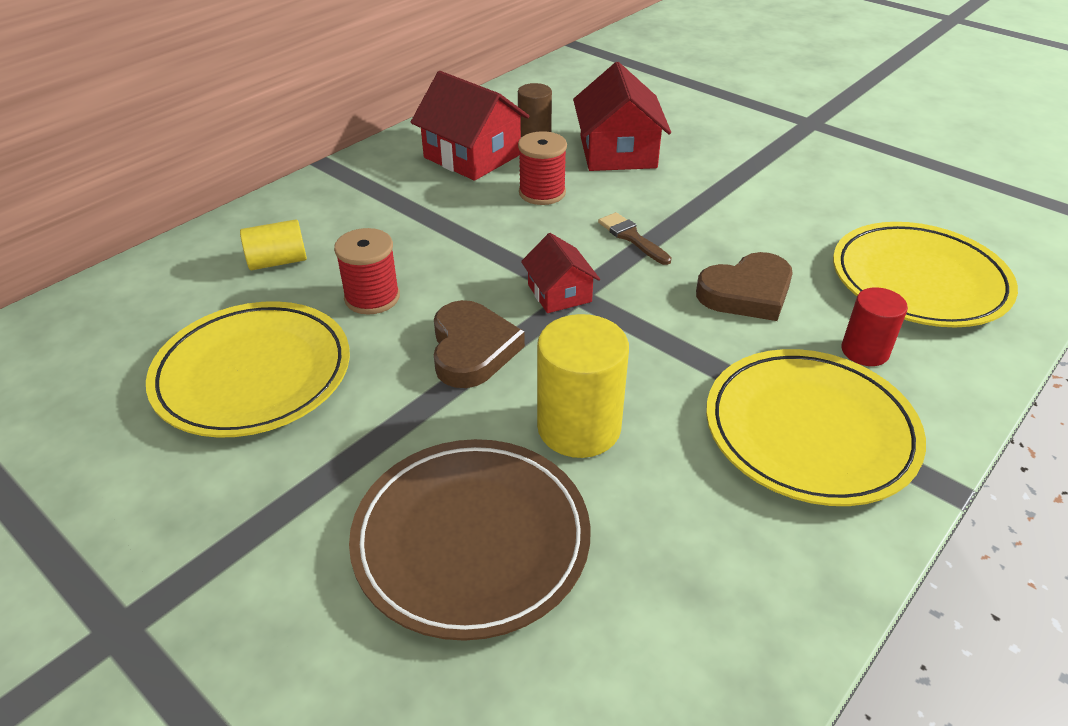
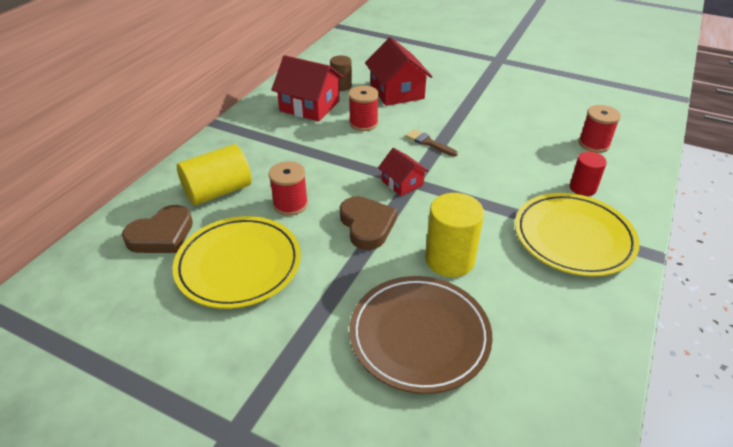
camera: 15 degrees left, 0 degrees up
yellow cylinder [240,219,307,270] -> yellow cylinder [177,144,252,206], size x1.63
brown heart [696,252,793,321] -> brown heart moved to [122,205,193,253]
yellow plate [833,222,1018,327] -> red spool [579,105,621,153]

